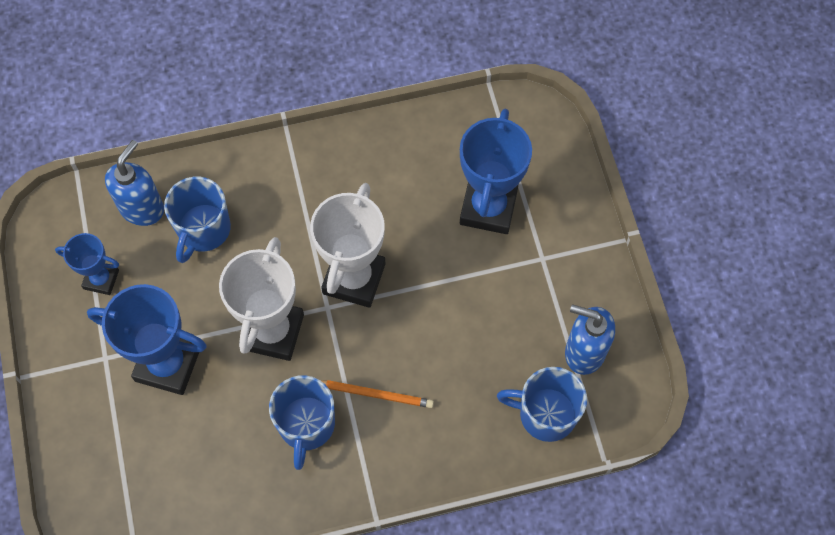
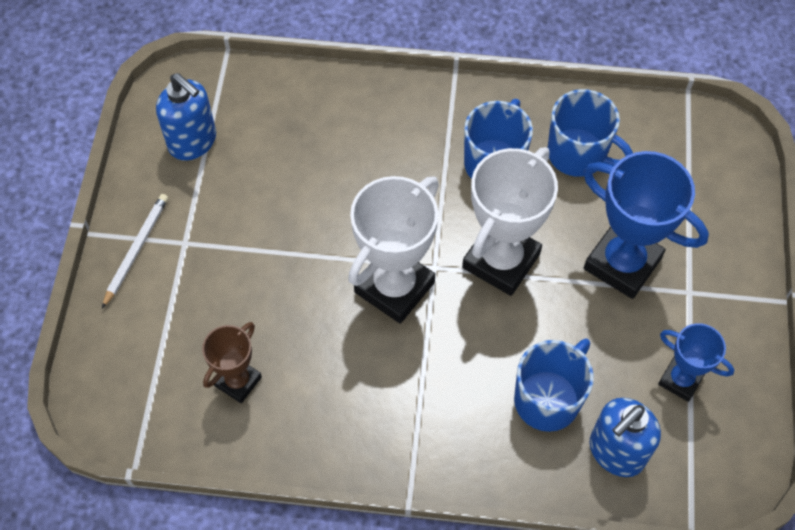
camera: 160 degrees left, 5 degrees down
orange pencil [320,380,434,408] -> none
blue trophy [460,109,532,234] -> none
blue mug [497,367,587,442] -> blue mug moved to [548,89,633,177]
none -> white pencil [102,194,168,308]
none -> brown trophy [202,322,262,403]

